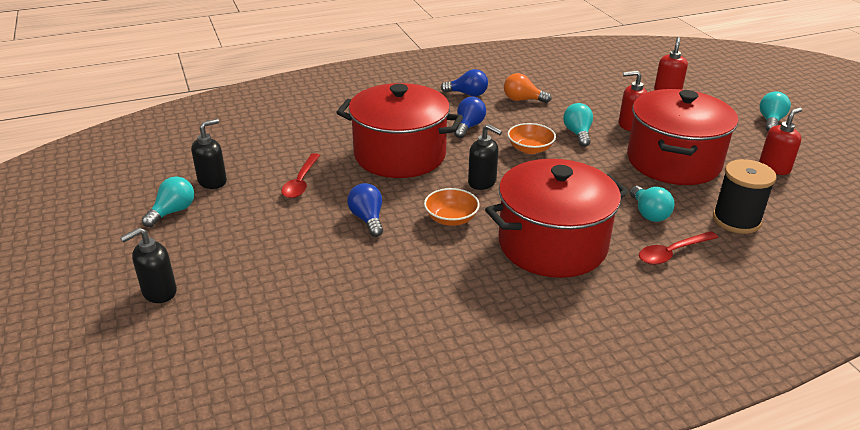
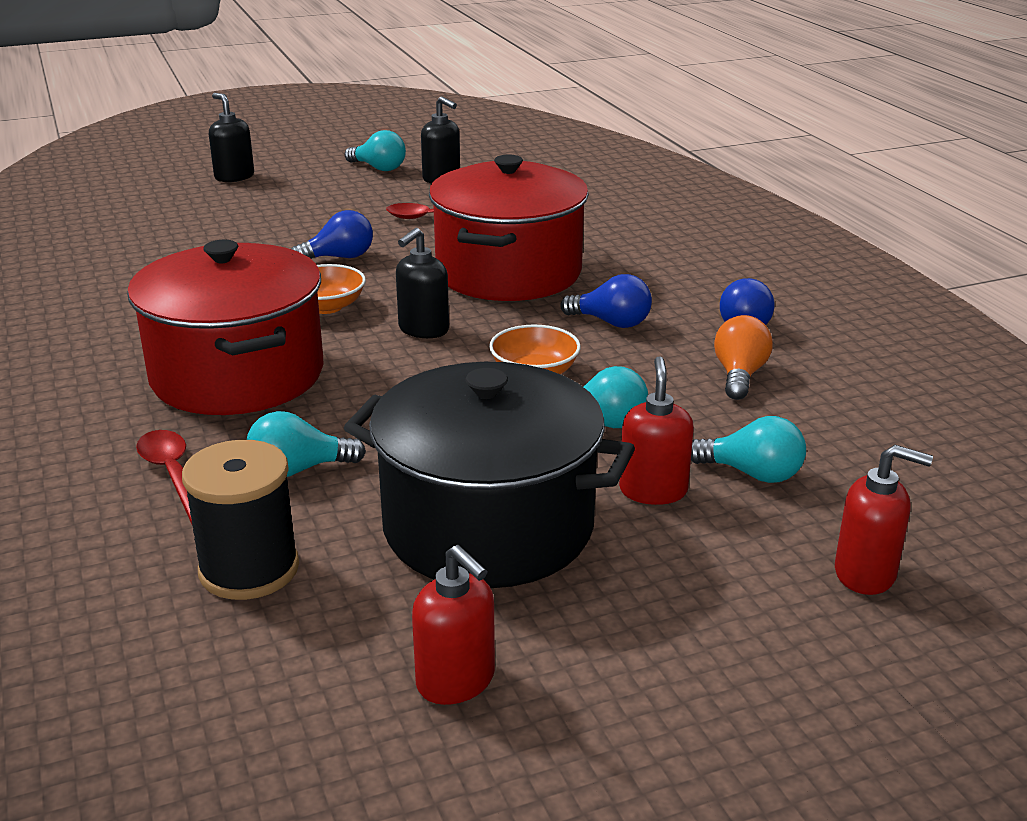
camera: 90 degrees right, 5 degrees down
red pot [627,89,738,185] -> black pot [344,362,635,588]
turquoise light bulb [759,91,791,131] -> turquoise light bulb moved to [691,416,806,483]

